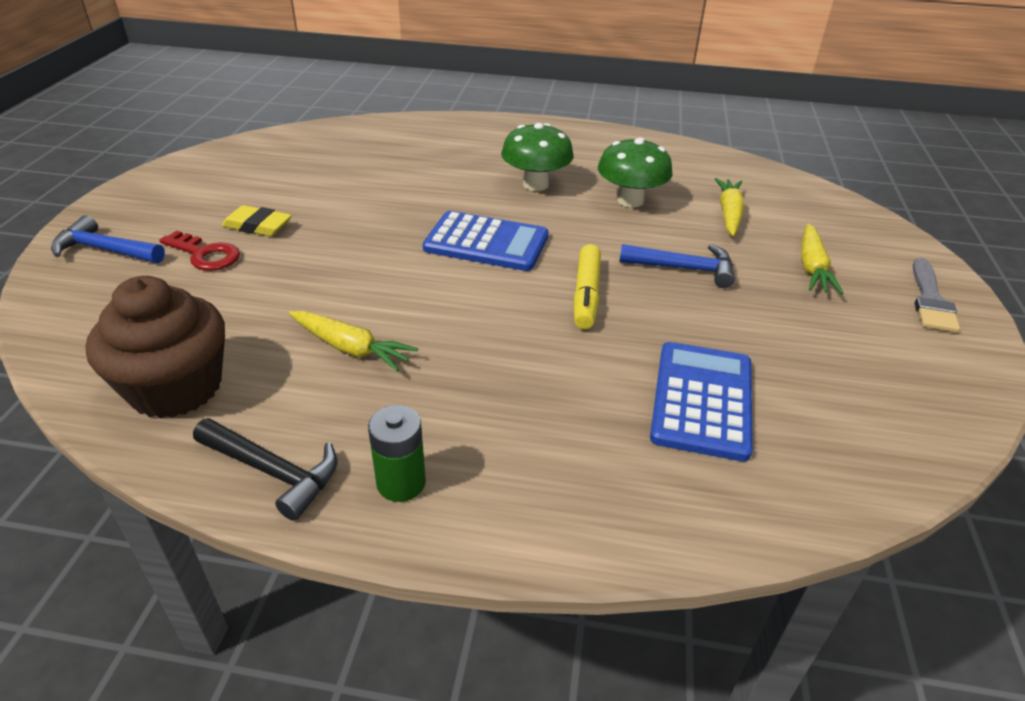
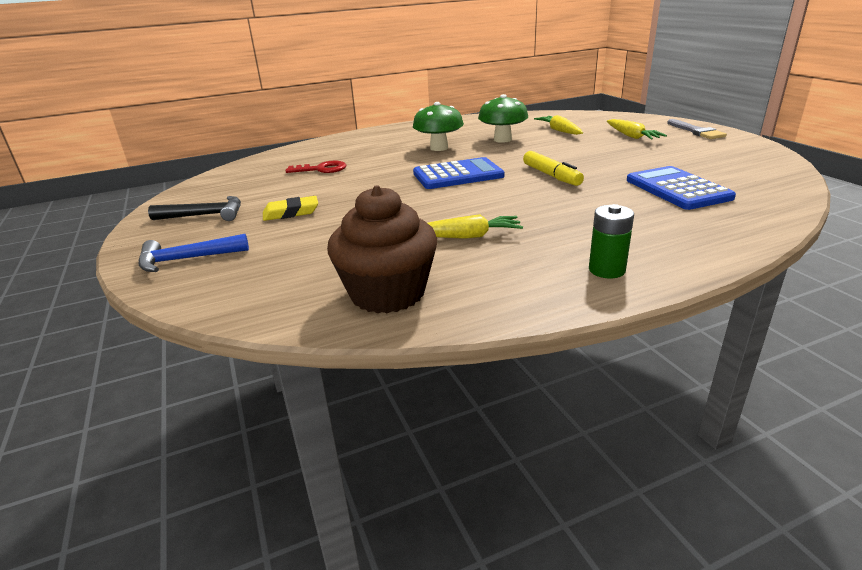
camera: 30 degrees left, 10 degrees down
red key [159,231,240,271] -> red key moved to [286,161,347,173]
black hammer [193,418,337,521] -> black hammer moved to [148,196,241,221]
blue hammer [619,244,735,288] -> none

